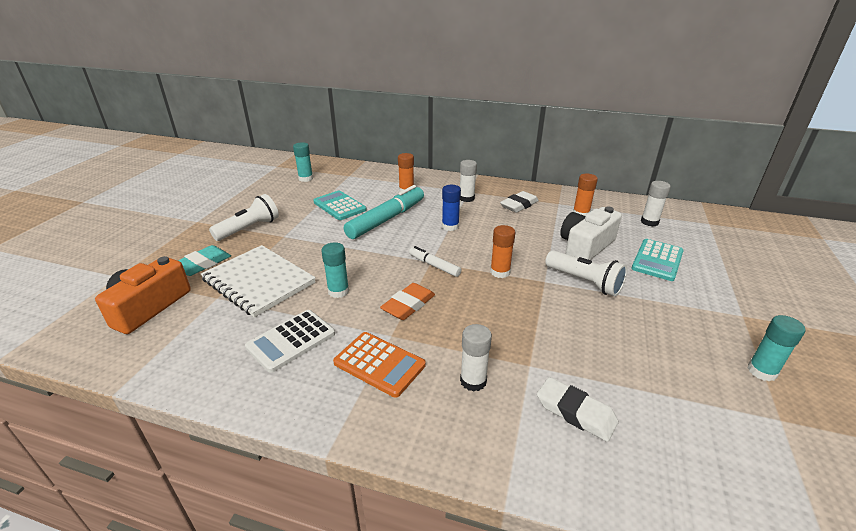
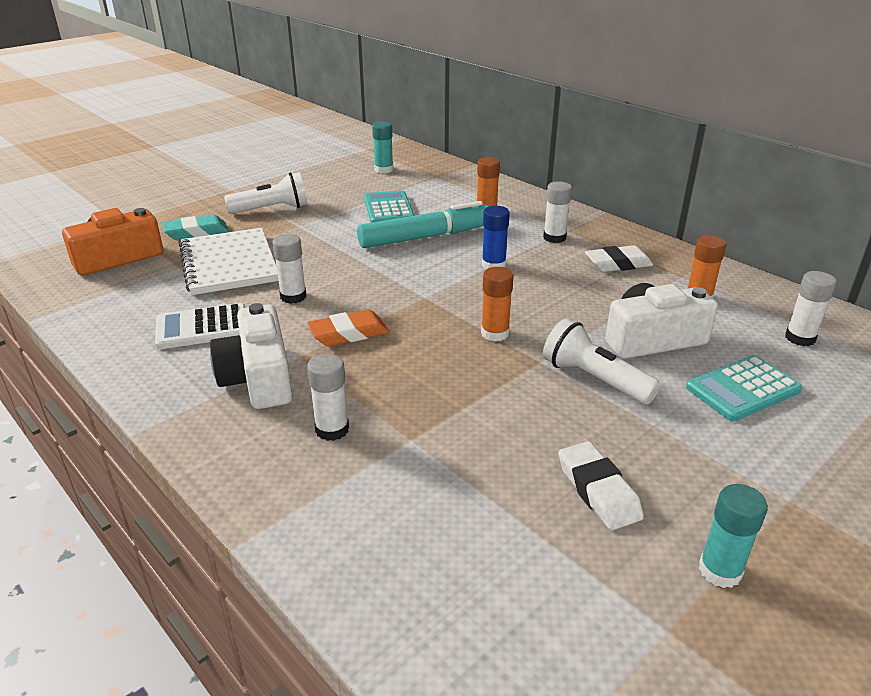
camera: 30 degrees right, 0 degrees up
turquoise glue stick [321,242,349,298] -> white glue stick [272,234,306,304]
orange calculator [333,332,425,398] -> white camera [210,303,292,409]
white marker [409,246,461,277] -> none
white eraser [537,377,618,442] -> white eraser moved to [559,441,644,530]
white flashlight [545,250,628,296] -> white flashlight turned 150 degrees clockwise [543,318,661,405]

